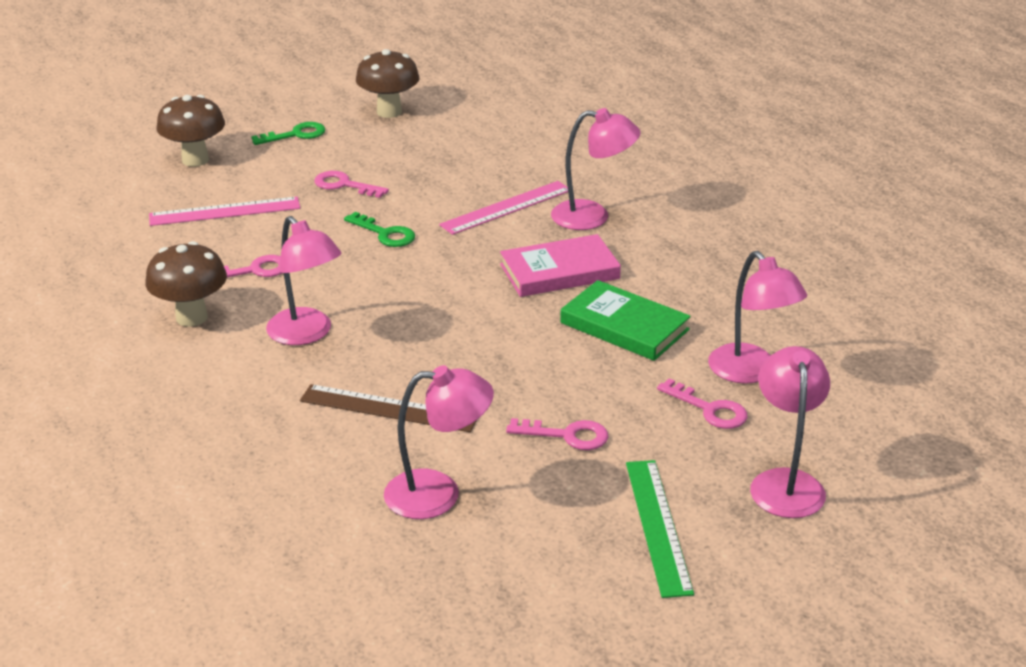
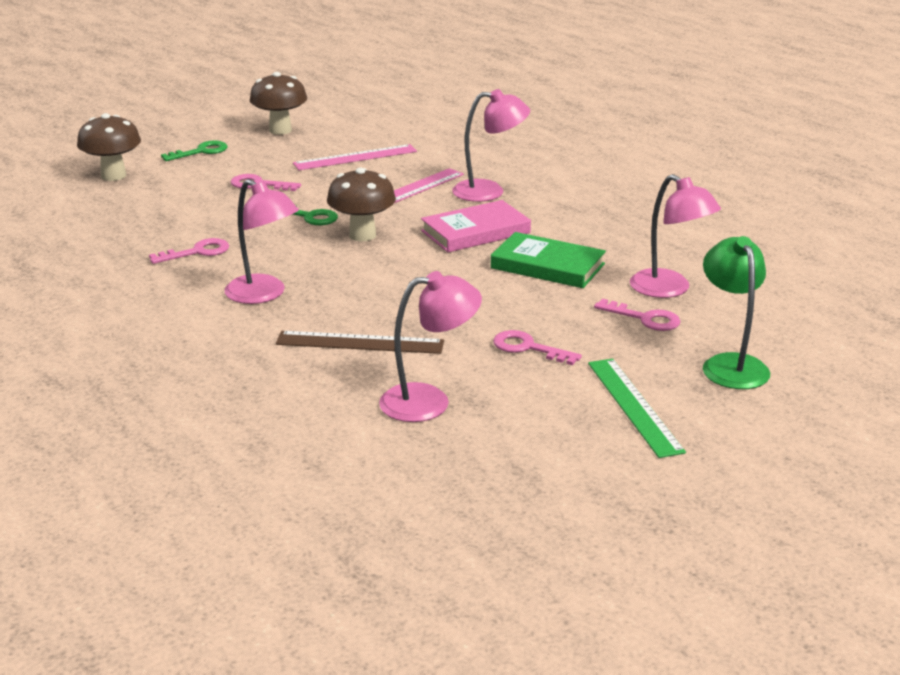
camera: 10 degrees left, 5 degrees down
brown mushroom [145,241,227,327] -> brown mushroom moved to [327,168,396,241]
pink ruler [149,197,300,226] -> pink ruler moved to [293,144,417,170]
pink key [506,418,608,450] -> pink key turned 150 degrees counterclockwise [493,330,582,365]
pink lamp [750,346,830,518] -> green lamp [703,236,770,389]

